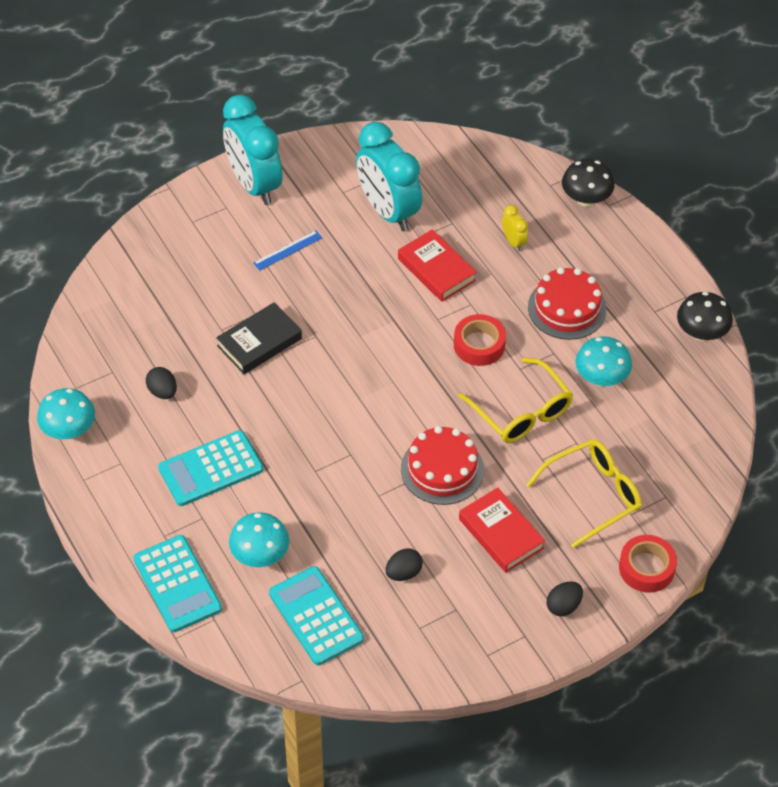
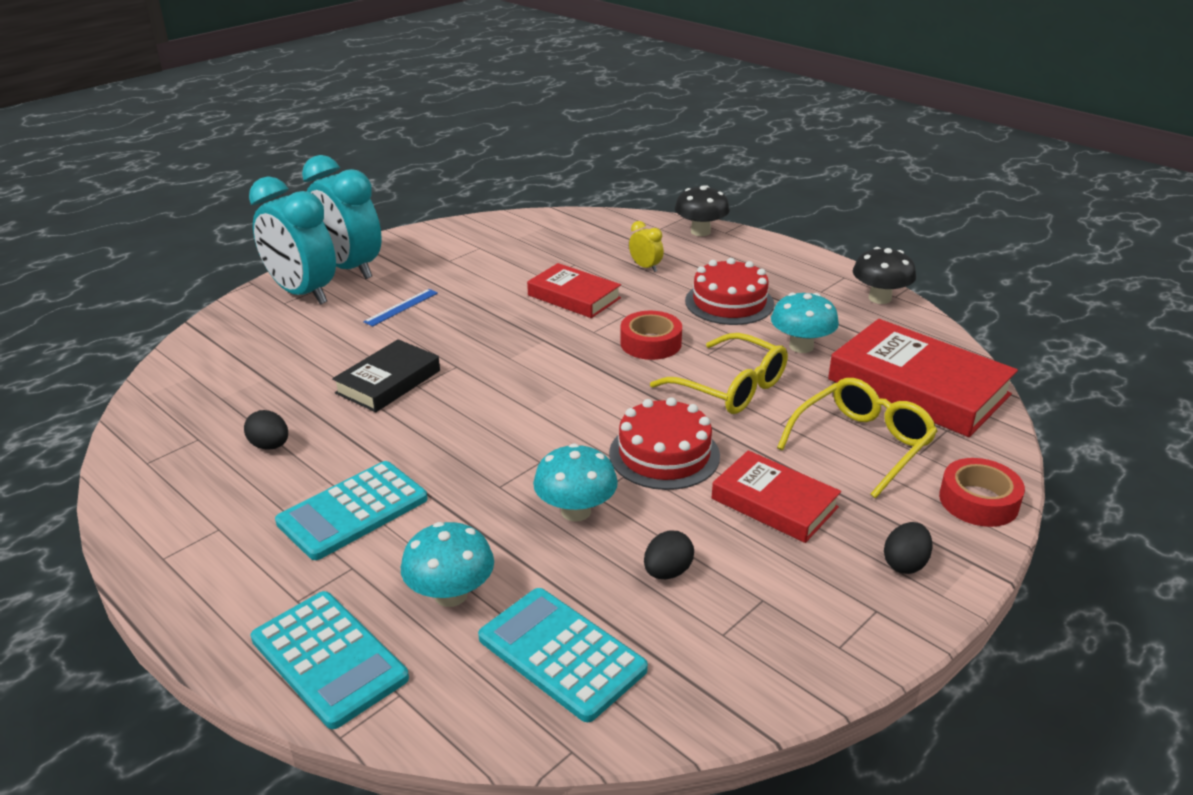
camera: 15 degrees left, 20 degrees down
turquoise mushroom [37,388,95,439] -> turquoise mushroom moved to [533,444,618,522]
turquoise clock [356,122,422,231] -> turquoise clock moved to [249,176,336,305]
none -> red book [828,319,1018,437]

